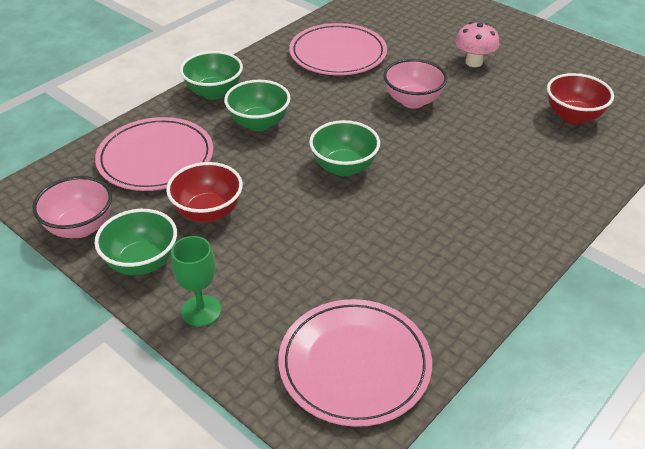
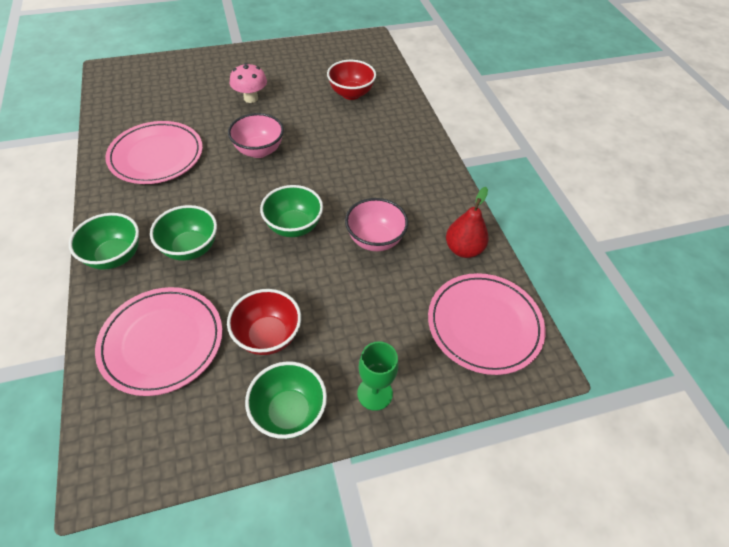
camera: 60 degrees left, 10 degrees up
pink bowl [32,176,112,238] -> pink bowl moved to [345,198,408,251]
none -> red pear [446,187,489,258]

